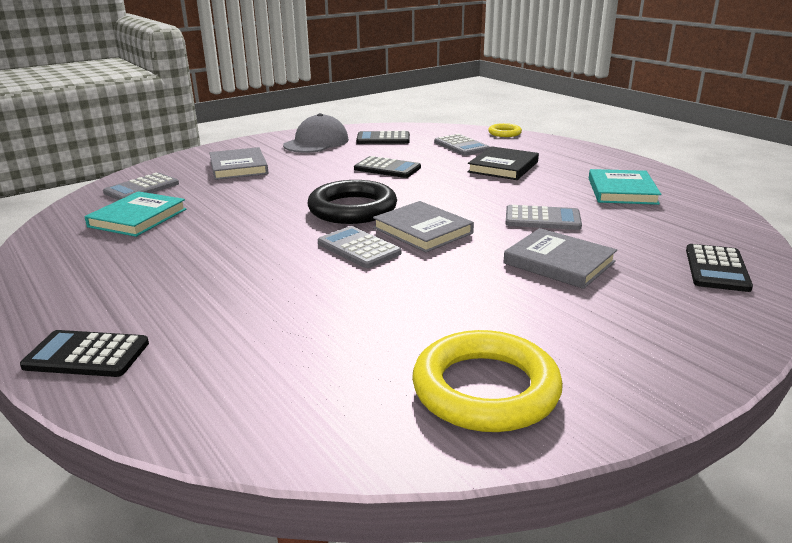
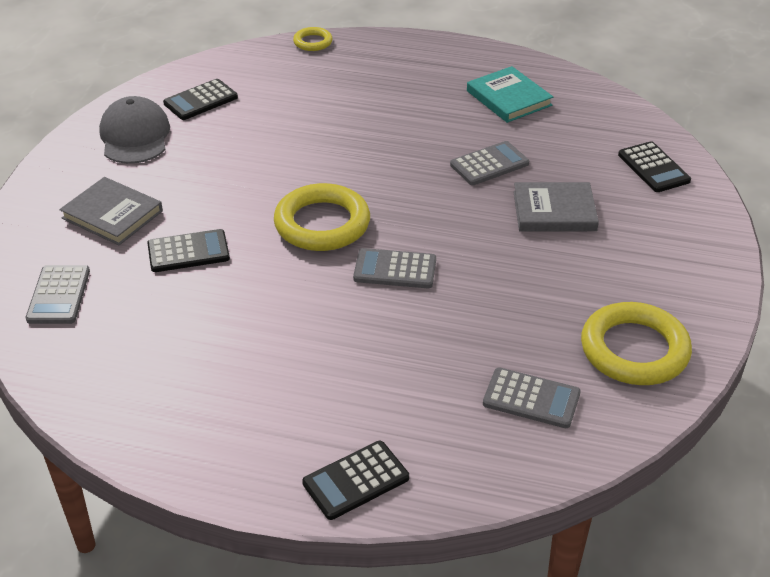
camera: 40 degrees left, 15 degrees up
turquoise book [84,191,186,237] -> none
black ring [308,180,397,224] -> yellow ring [274,183,370,251]
black calculator [354,156,421,178] -> black calculator moved to [147,229,230,272]
grey book [373,201,474,252] -> none
grey calculator [434,134,490,156] -> grey calculator moved to [483,367,581,428]
black book [467,146,539,180] -> none

